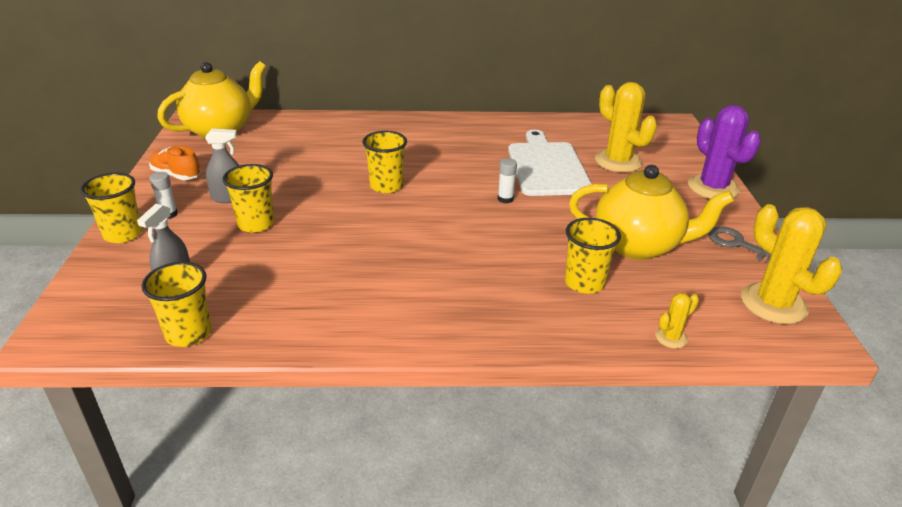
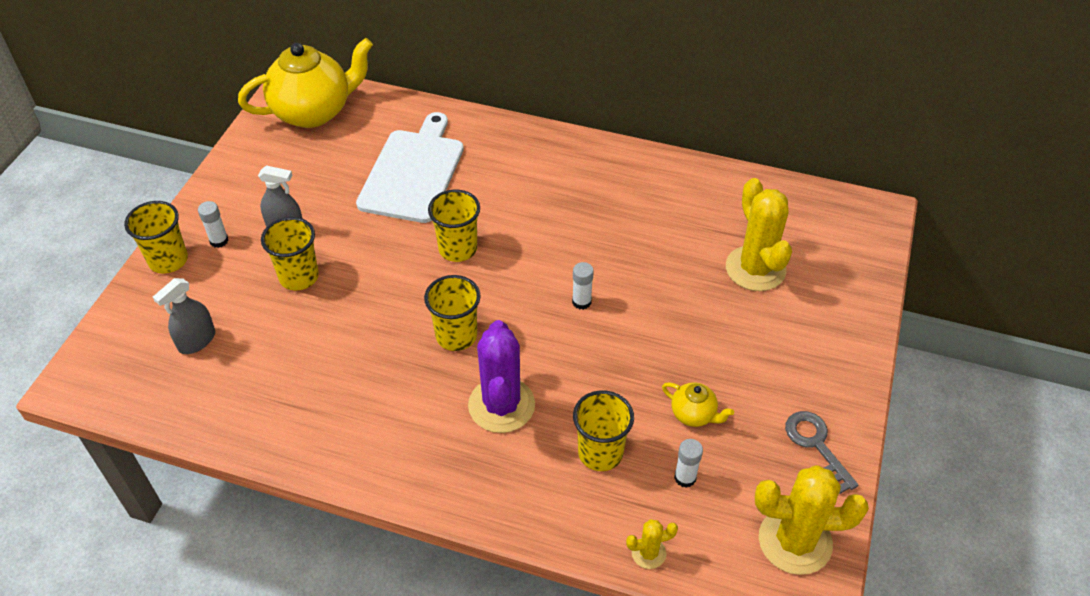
camera: 20 degrees right, 15 degrees up
yellow cup [142,262,212,347] -> yellow cup moved to [424,275,480,351]
orange shoe [149,146,201,180] -> none
white cutting board [508,130,592,196] -> white cutting board moved to [356,112,464,223]
yellow teapot [569,165,734,260] -> yellow teapot [662,382,734,427], size x0.44
purple cactus [688,105,761,199] -> purple cactus moved to [468,320,535,433]
yellow cactus [741,204,842,324] -> yellow cactus turned 75 degrees counterclockwise [755,465,869,575]
none -> white glue stick [674,439,703,488]

